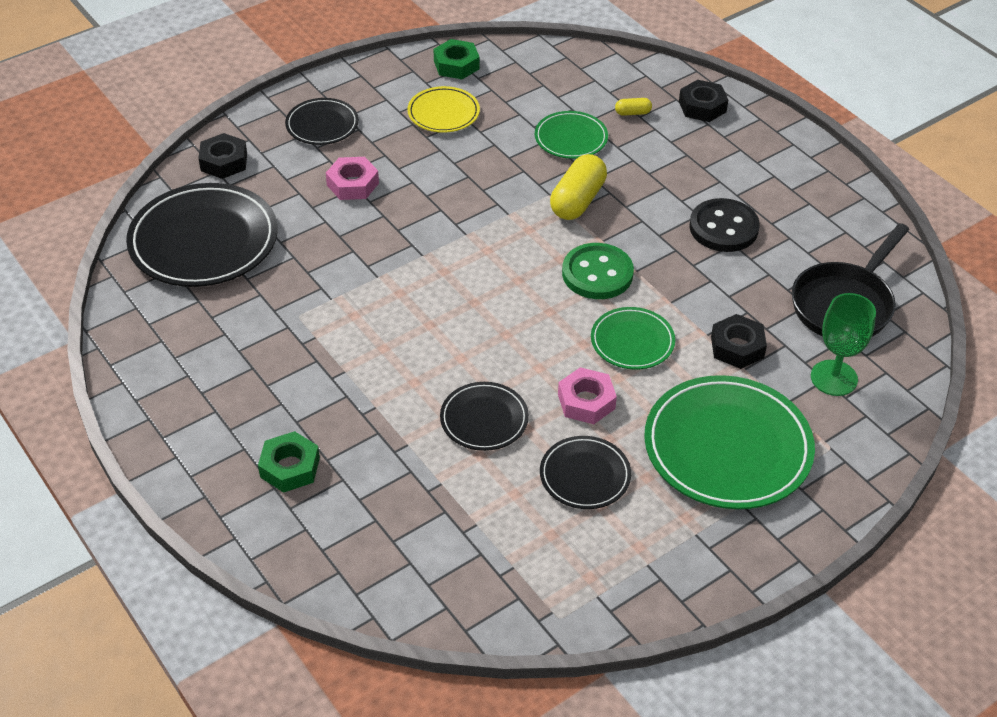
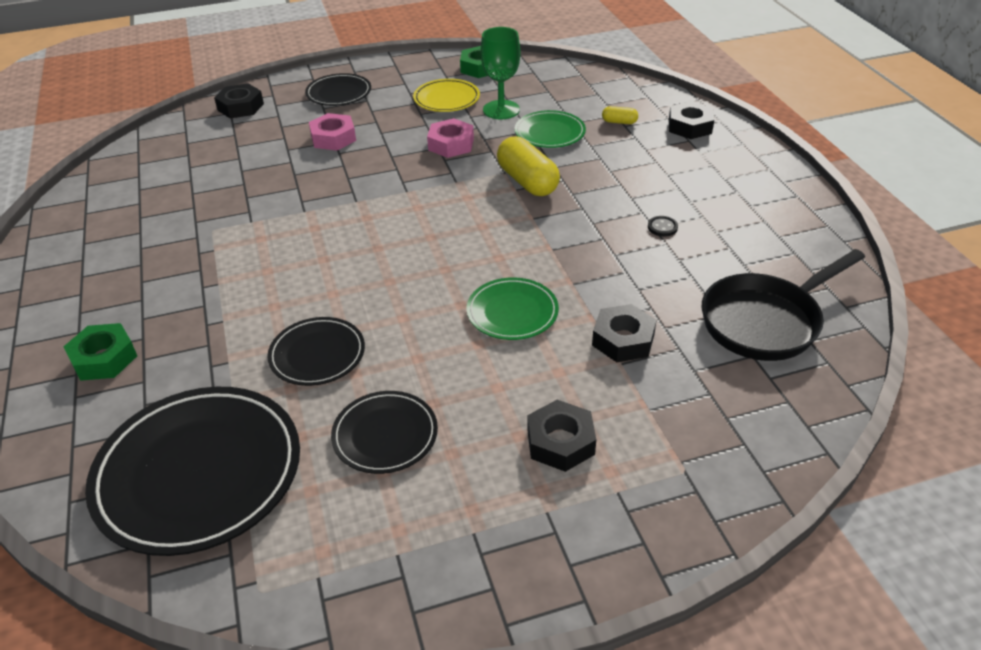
camera: 20 degrees right, 5 degrees down
black plate [126,183,278,287] -> black plate moved to [85,387,300,556]
yellow capsule [550,154,607,220] -> yellow capsule turned 75 degrees counterclockwise [497,136,560,196]
pink nut [558,367,617,424] -> pink nut moved to [427,118,474,158]
green button [562,243,634,299] -> none
green plate [644,375,815,509] -> black nut [527,400,596,472]
black button [689,198,760,252] -> black button [648,216,678,237], size x0.41
green goblet [811,293,876,396] -> green goblet moved to [481,27,520,120]

